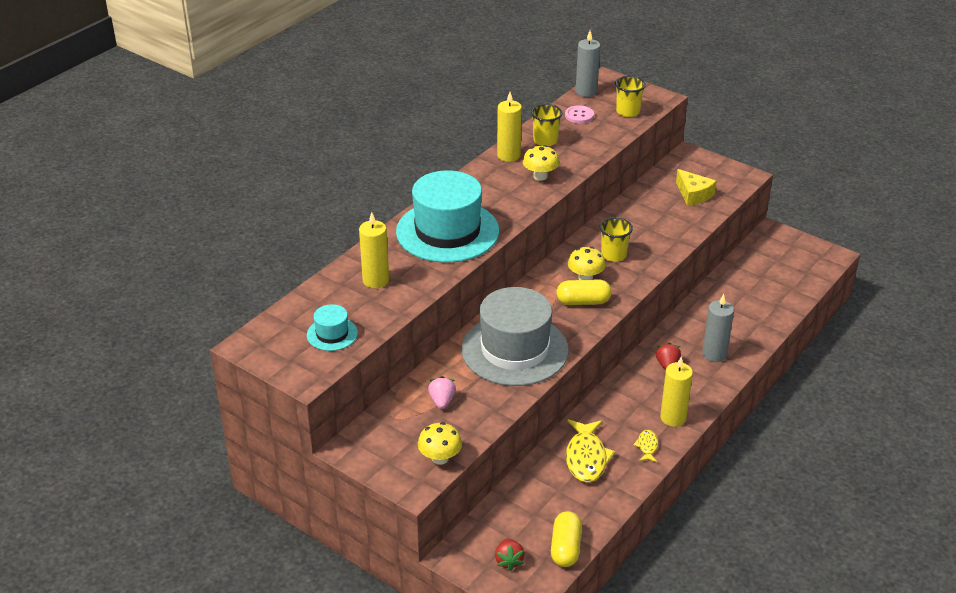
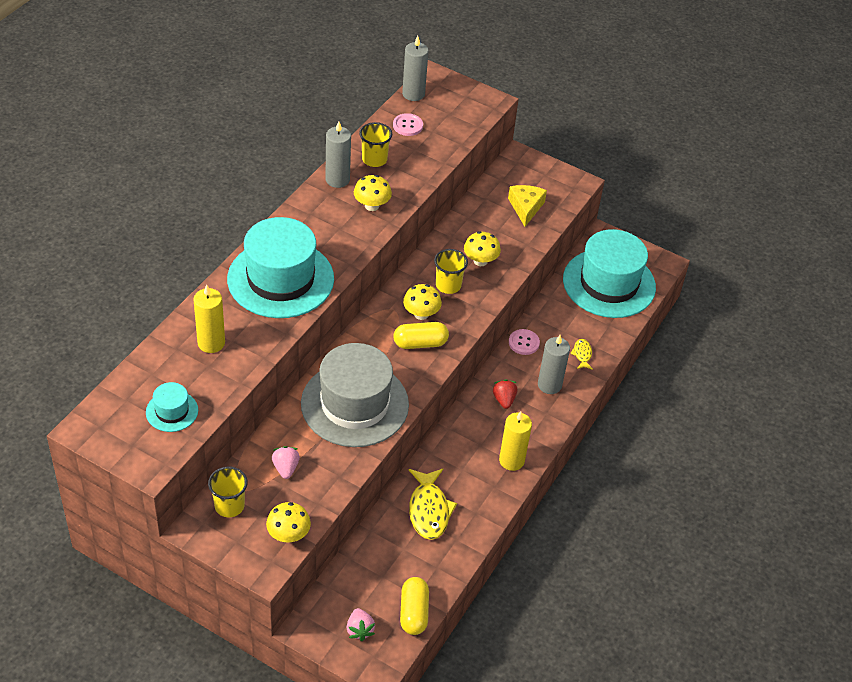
camera: 10 degrees left, 10 degrees up
red strawberry [495,538,525,571] -> pink strawberry [347,608,375,641]
yellow candle [497,92,522,162] -> grey candle [325,121,351,188]
yellow cup [615,76,646,117] -> yellow cup moved to [208,467,248,517]
yellow fish [634,430,658,462] -> yellow fish moved to [570,339,593,370]
yellow cheese [676,169,717,206] -> yellow cheese turned 135 degrees counterclockwise [508,185,547,227]
none -> yellow mushroom [464,231,501,266]
none -> pink button [509,329,540,355]
none -> turquoise hat [563,229,656,318]

